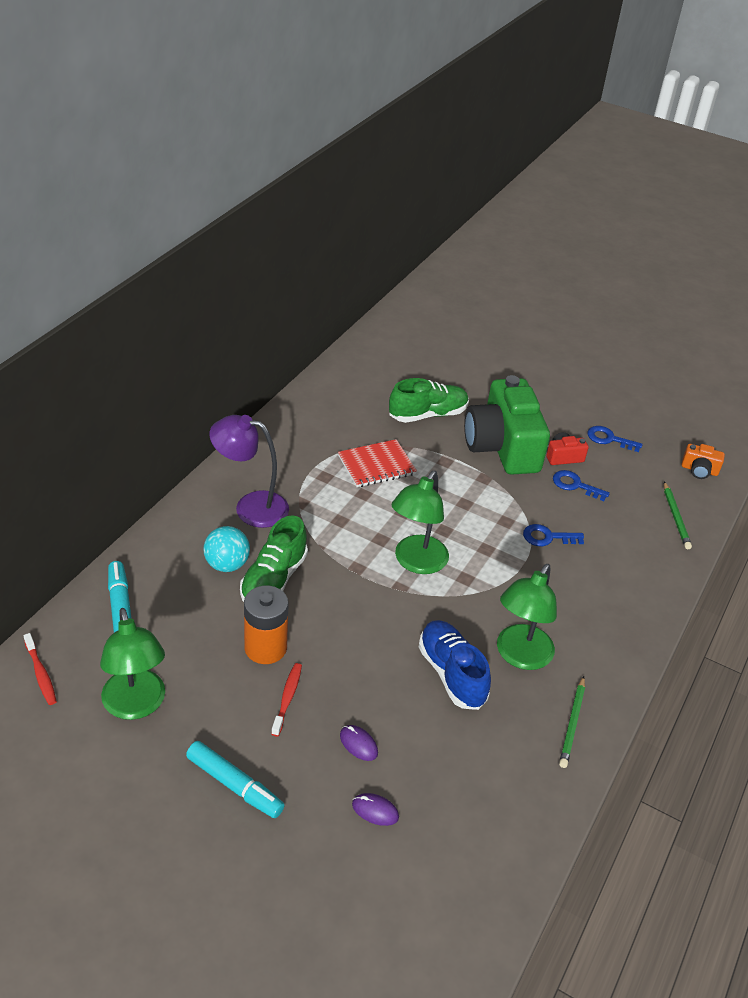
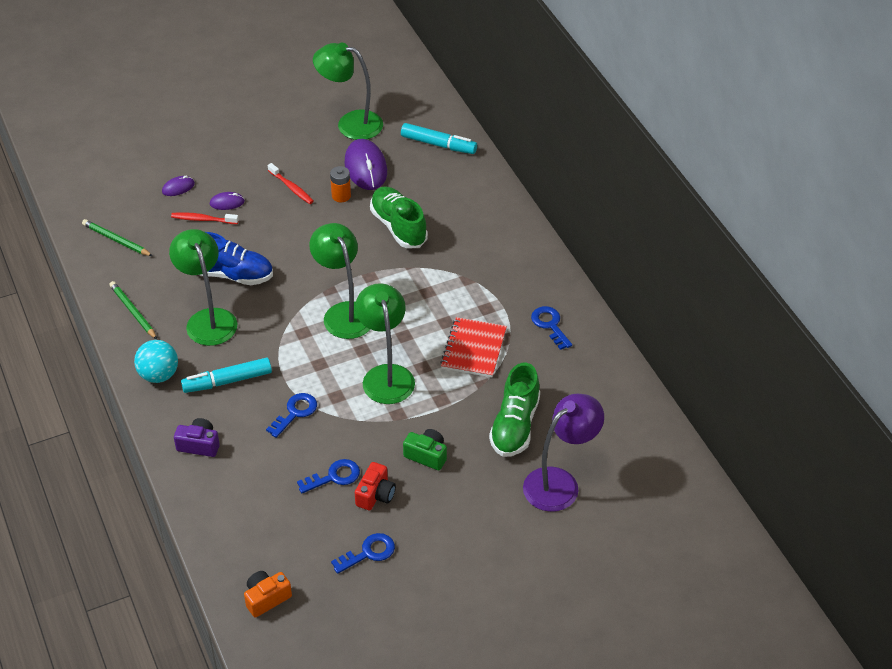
camera: 130 degrees right, 5 degrees up
red toothbrush [23,633,57,705] -> red toothbrush moved to [171,212,239,224]
turquoise marker [186,741,285,818] -> turquoise marker moved to [181,357,272,393]
turquoise ball [203,526,250,572] -> turquoise ball moved to [134,340,178,383]
purple lamp [209,415,289,528] -> purple lamp moved to [523,394,604,512]
orange battery [244,586,288,664] -> orange battery [330,166,351,202], size x0.57
green camera [464,375,550,475] -> green camera [403,429,447,470], size x0.41
green pencil [664,482,692,549] -> green pencil moved to [82,219,153,256]
none -> purple camera [174,418,220,457]
none -> purple mouse [345,139,387,190]
none -> green lamp [355,283,415,404]
none -> blue key [531,306,572,350]

